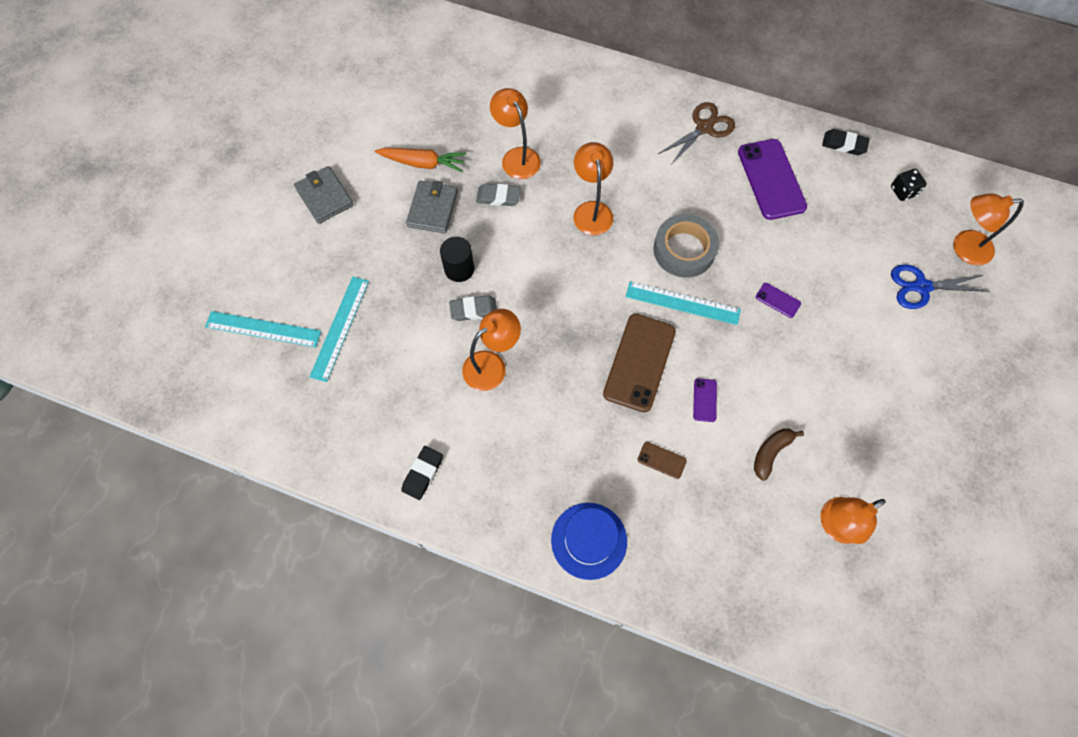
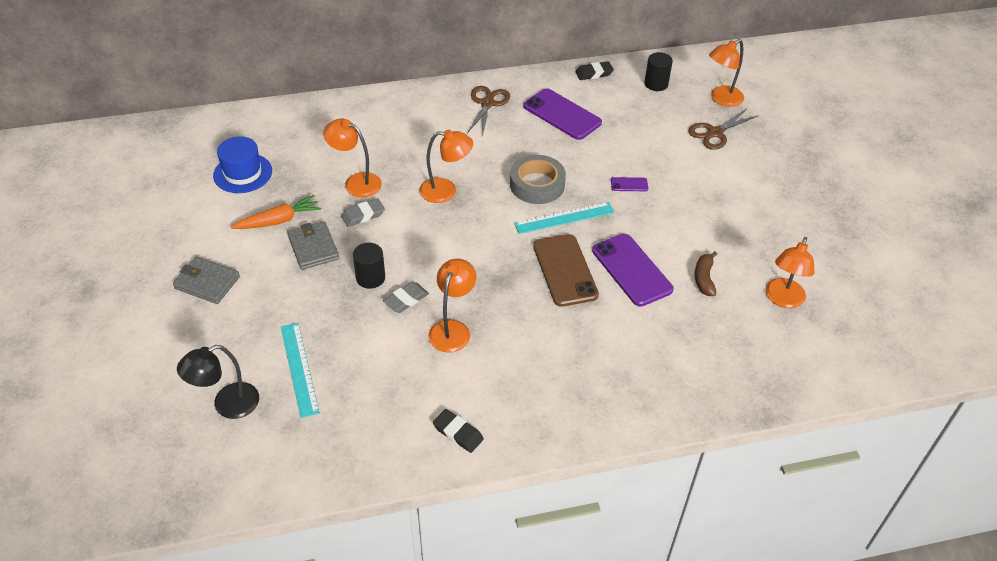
camera: 35 degrees left, 20 degrees down
turquoise ruler [205,311,321,347] -> black lamp [177,345,259,419]
black eraser [401,446,443,500] -> black eraser turned 45 degrees counterclockwise [433,409,484,453]
blue hat [551,503,627,580] -> blue hat moved to [213,136,272,193]
orange lamp [573,142,613,235] -> orange lamp turned 135 degrees clockwise [419,129,473,203]
brown phone [637,442,687,479] -> none
purple phone [693,378,717,422] -> purple phone [592,234,674,307], size x2.25
black dice [891,169,927,201] -> black cylinder [644,52,673,91]
blue scissors [891,264,990,309] -> brown scissors [688,109,759,150]

